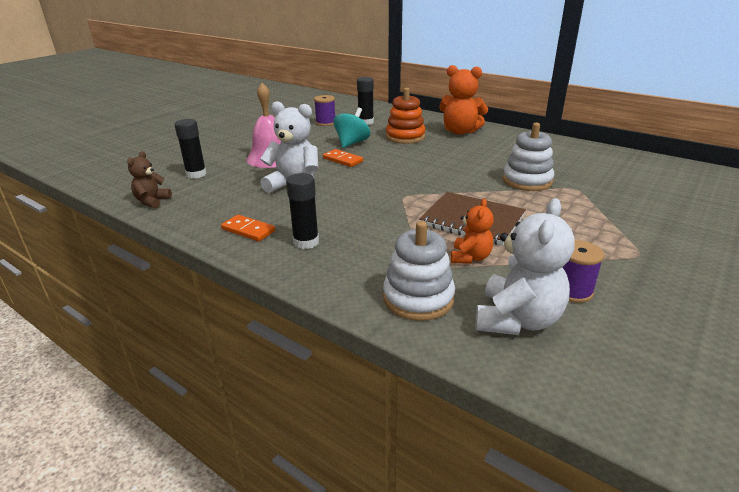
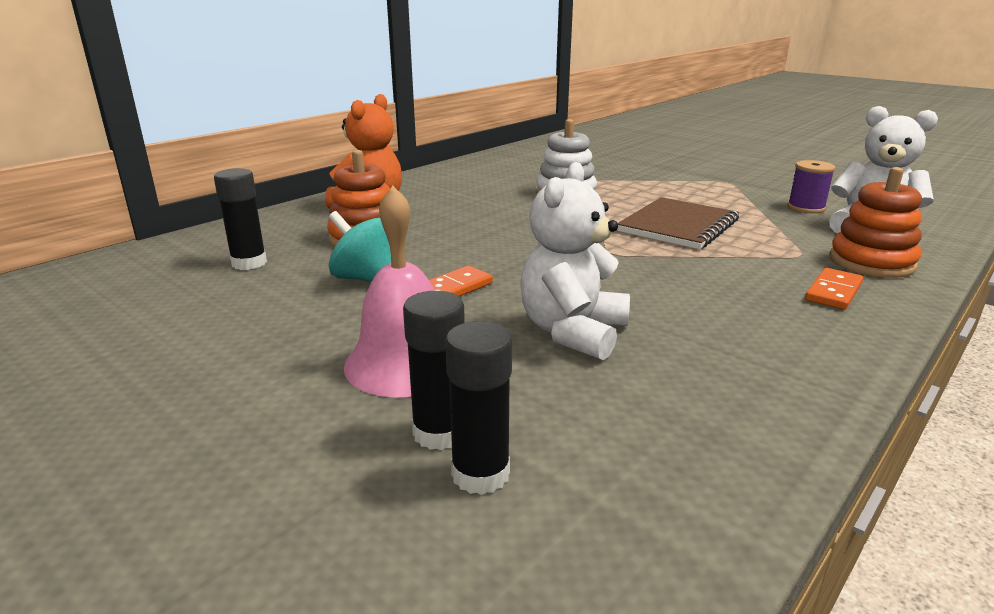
camera: 85 degrees left, 5 degrees down
brown teddy bear [127,151,172,208] -> none
orange domino [221,215,275,241] -> orange domino moved to [805,268,863,310]
black glue stick [286,173,319,249] -> black glue stick moved to [403,291,465,450]
purple spool [314,95,335,126] -> none
white stacking toy [383,221,455,321] -> orange stacking toy [829,167,922,278]
orange teddy bear [451,199,494,264] -> none

